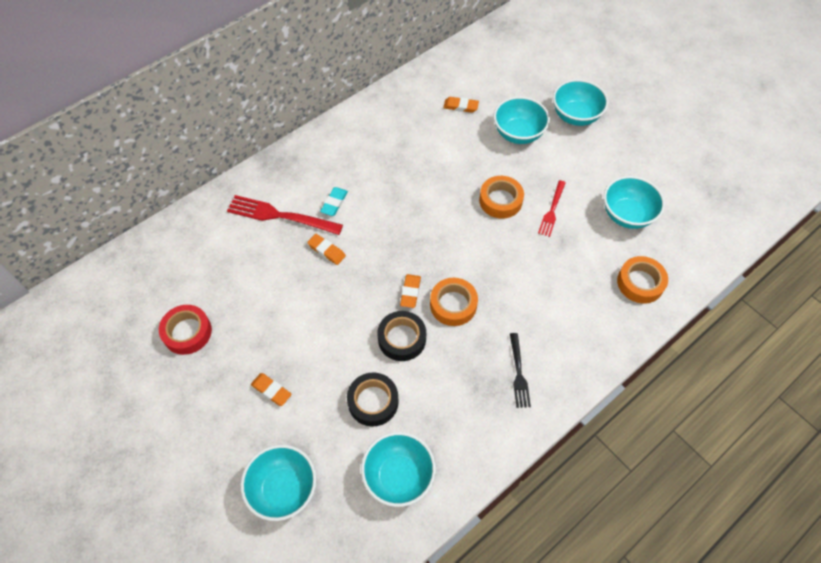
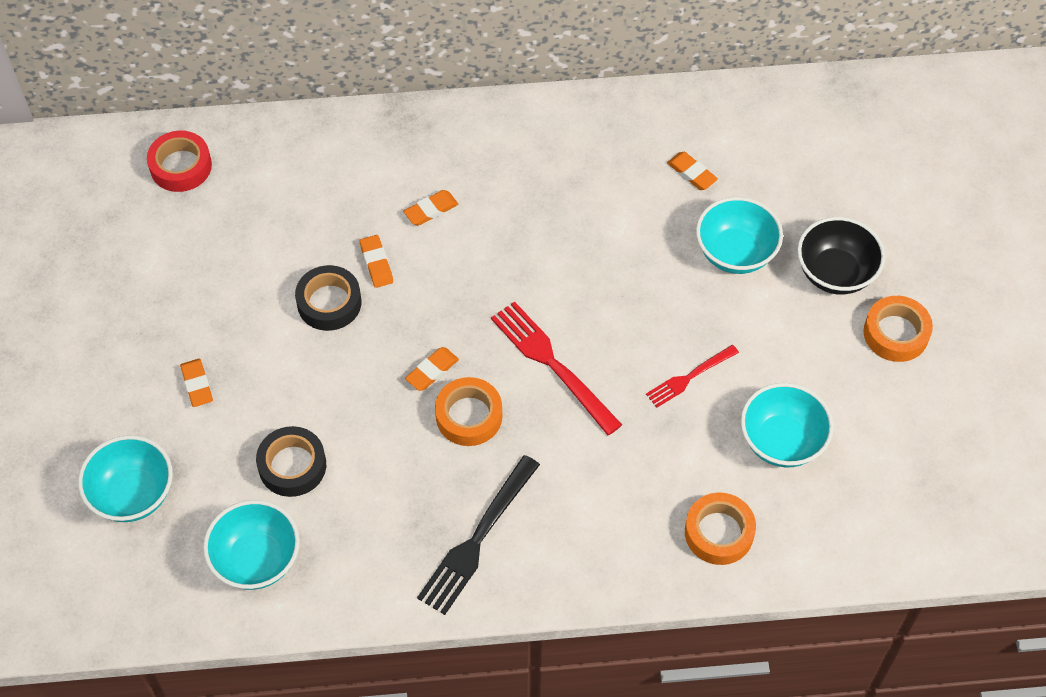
camera: 35 degrees right, 0 degrees up
red tape [159,305,212,355] -> red tape moved to [147,131,212,192]
red fork [227,195,343,235] -> red fork moved to [491,301,622,435]
turquoise eraser [320,187,348,216] -> orange eraser [403,190,458,226]
black tape [377,311,426,361] -> black tape moved to [295,265,361,331]
orange tape [479,176,524,219] -> orange tape moved to [864,296,933,362]
black fork [510,333,531,408] -> black fork [417,455,540,615], size x1.69
turquoise bowl [553,79,608,126] -> black bowl [797,217,885,295]

